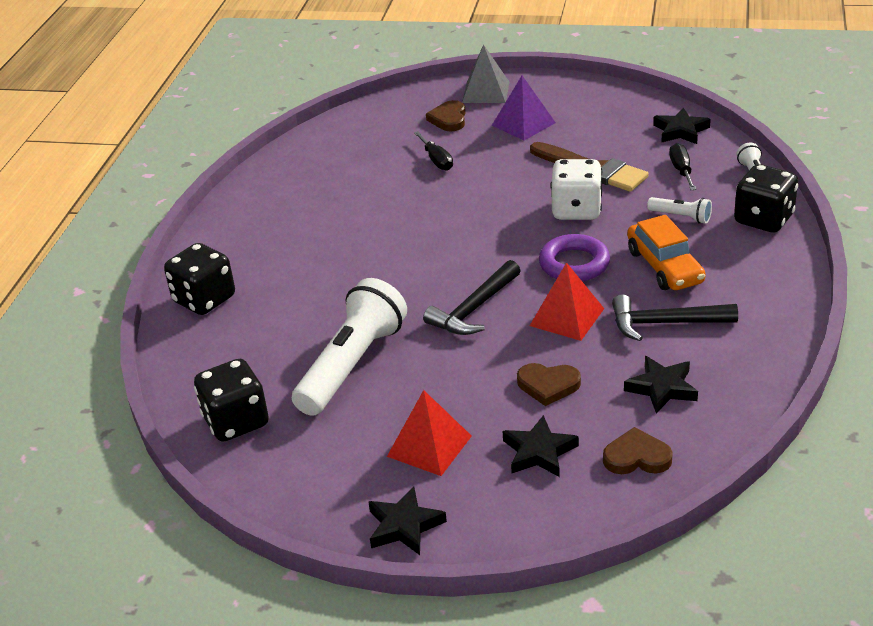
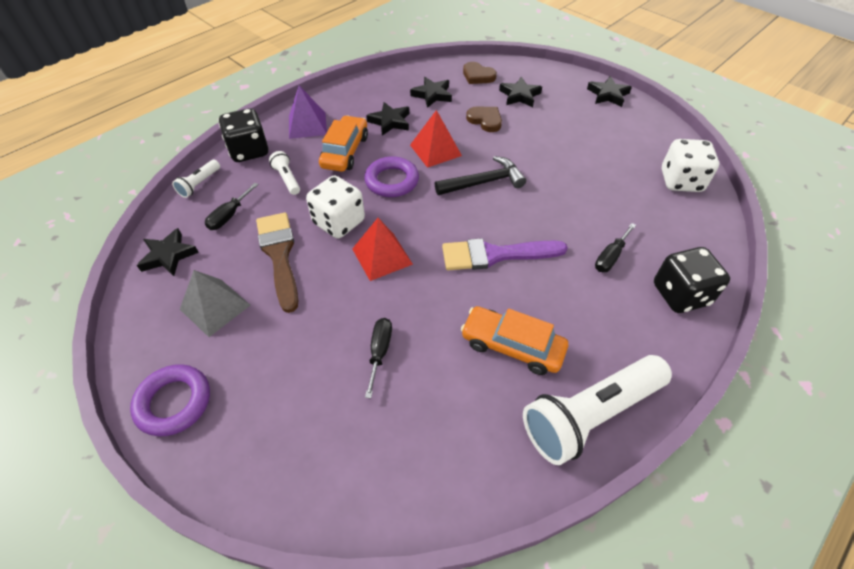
camera: 150 degrees left, 15 degrees up
black dice [194,359,269,441] -> white dice [662,139,719,192]
white flashlight [292,278,407,416] -> white flashlight moved to [523,355,672,465]
red pyramid [387,390,472,476] -> red pyramid moved to [352,218,413,281]
brown heart [426,100,466,132] -> none
grey pyramid [462,44,509,103] -> grey pyramid moved to [180,270,250,337]
purple pyramid [492,76,556,140] -> purple pyramid moved to [289,85,327,139]
black hammer [612,294,738,341] -> black star [366,102,409,136]
none -> purple ring [130,364,210,436]
none -> purple brush [442,238,568,270]
none -> orange car [461,306,568,375]
none -> black screwdriver [595,223,636,272]

